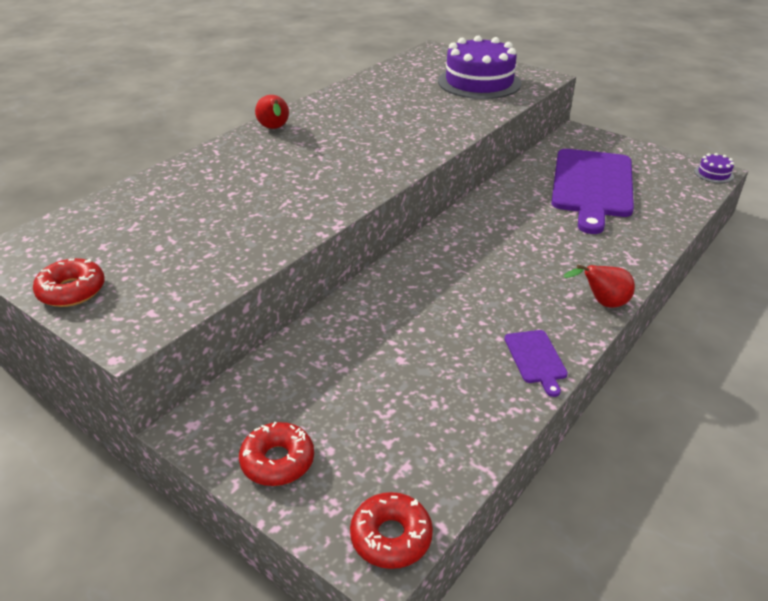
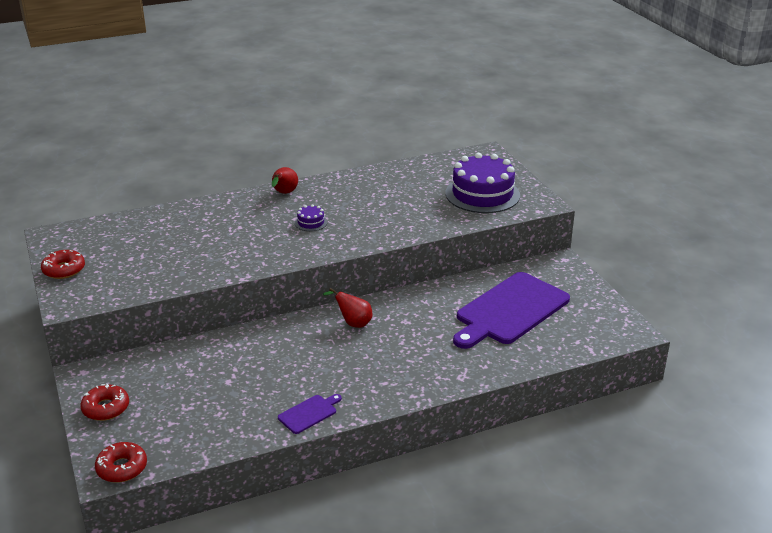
camera: 30 degrees right, 5 degrees down
purple cutting board [504,330,568,397] -> purple cutting board turned 150 degrees counterclockwise [278,394,342,434]
red pear [563,265,635,308] -> red pear moved to [323,288,373,328]
purple cake [694,153,734,183] -> purple cake moved to [295,204,327,231]

